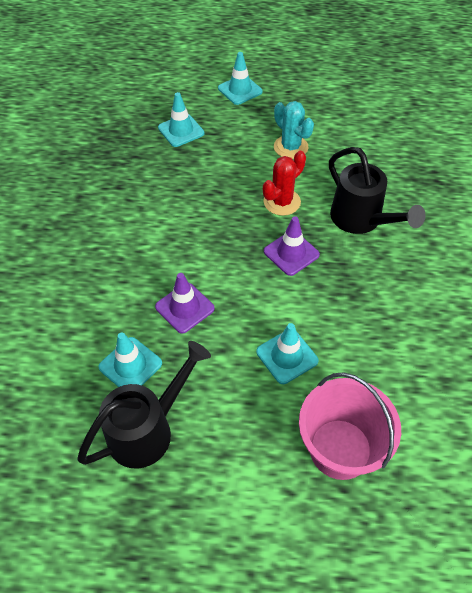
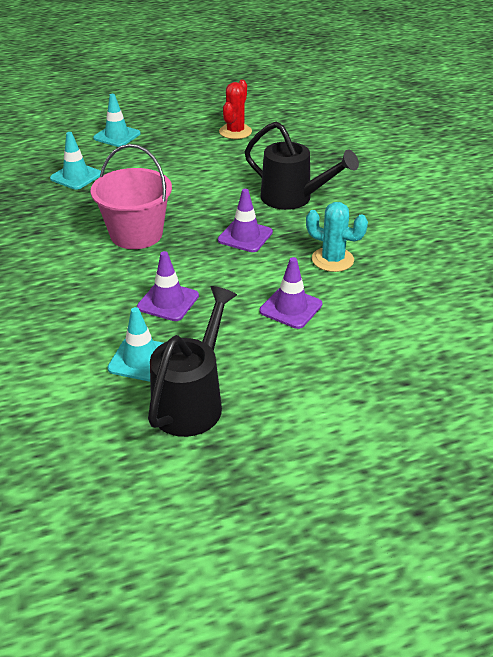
camera: 25 degrees left, 15 degrees down
turquoise traffic cone [256,323,318,384] -> purple traffic cone [259,257,322,329]
red cactus [263,151,306,216] -> red cactus moved to [219,80,252,139]
turquoise cactus [274,101,314,159] -> turquoise cactus moved to [306,202,368,272]
pink bucket [299,372,401,480] -> pink bucket moved to [91,144,172,249]

